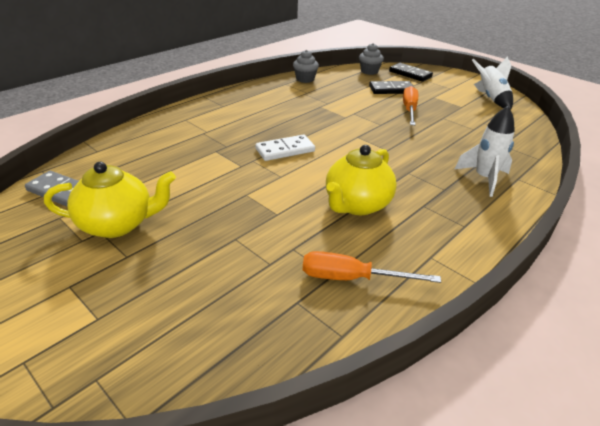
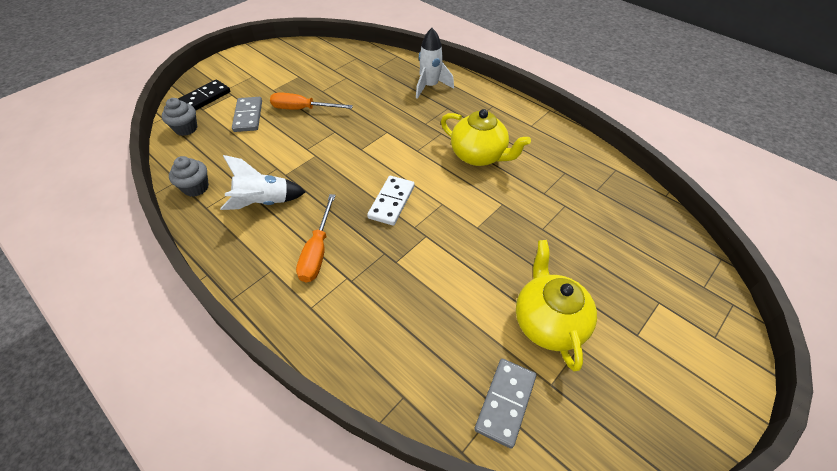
camera: 90 degrees left, 15 degrees up
white domino [255,135,315,161] -> white domino turned 45 degrees clockwise [367,176,415,226]
orange screwdriver [303,251,441,283] -> orange screwdriver moved to [296,194,336,282]
black domino [369,81,415,94] -> grey domino [232,97,262,132]
white rocket [472,56,513,110] -> white rocket moved to [220,155,306,210]

